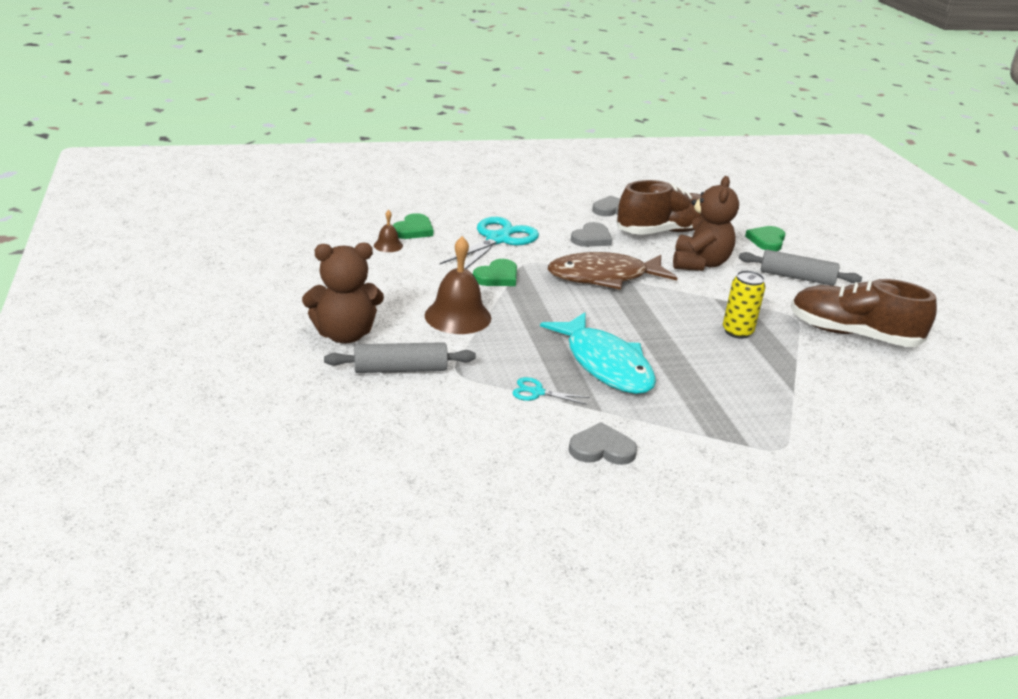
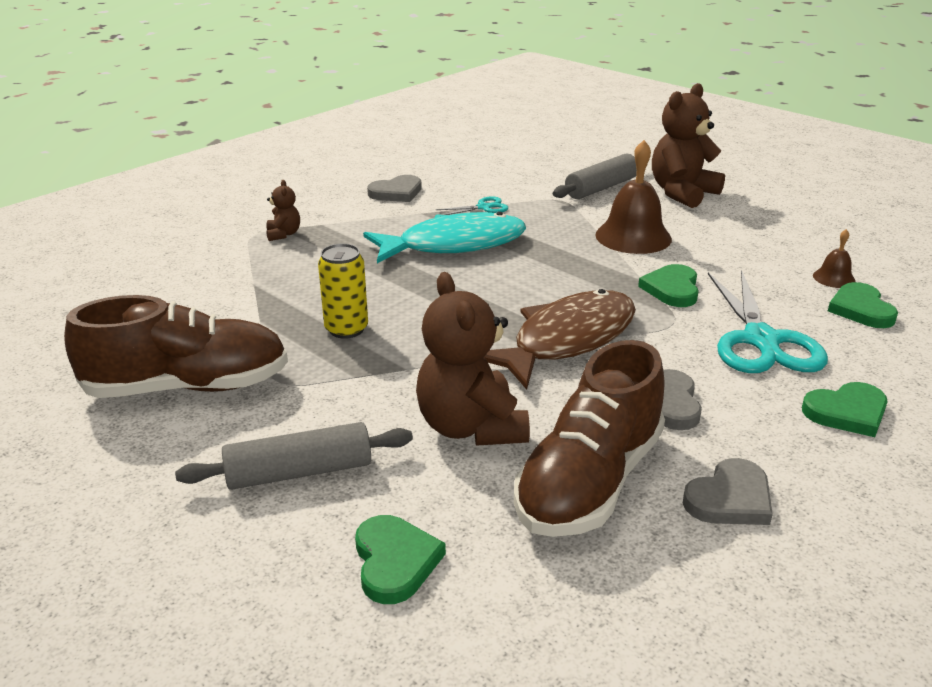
camera: 150 degrees right, 0 degrees up
turquoise fish [540,312,656,394] -> turquoise fish turned 135 degrees clockwise [363,212,526,263]
none -> brown teddy bear [266,180,300,241]
none -> green heart [802,382,888,437]

